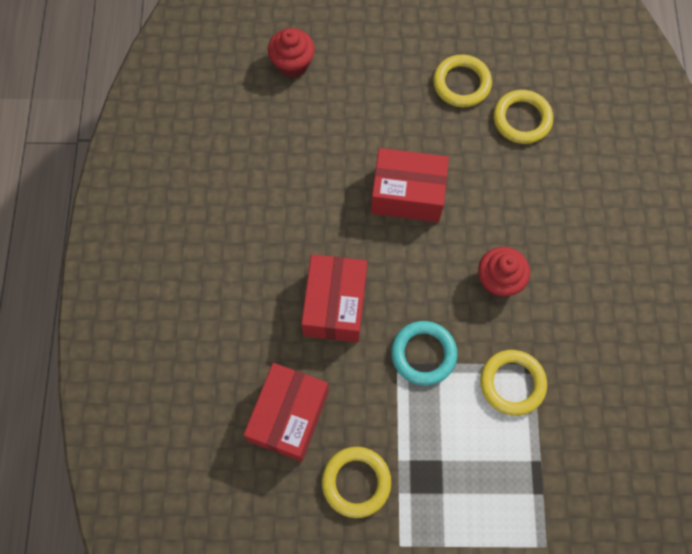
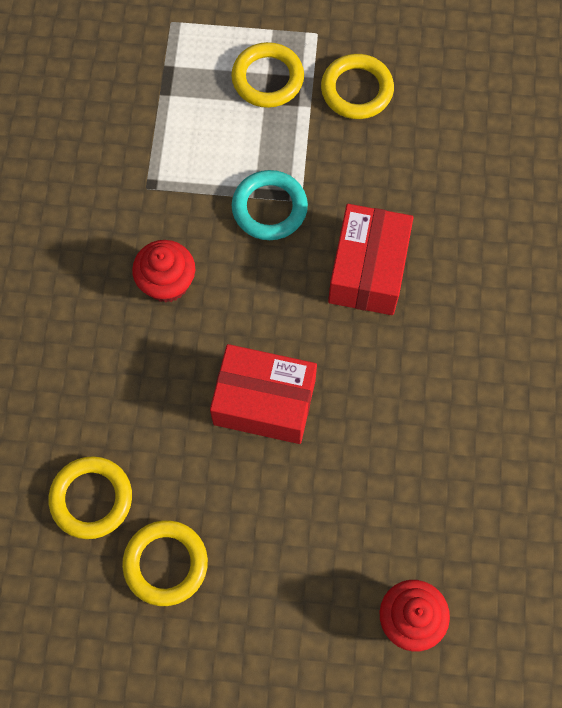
camera: 175 degrees left, 0 degrees up
red box [243,363,329,462] -> none
yellow ring [480,350,547,416] -> yellow ring moved to [231,42,304,108]

